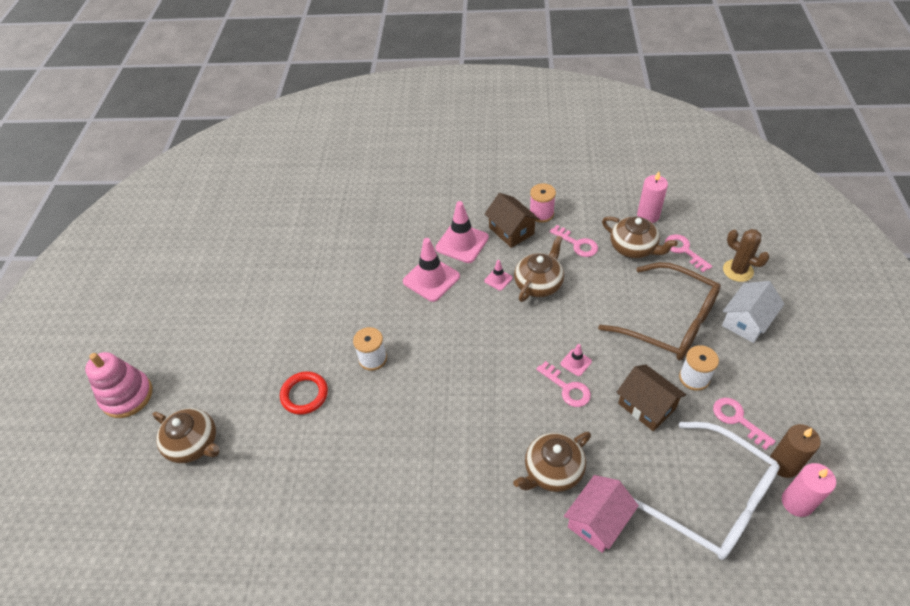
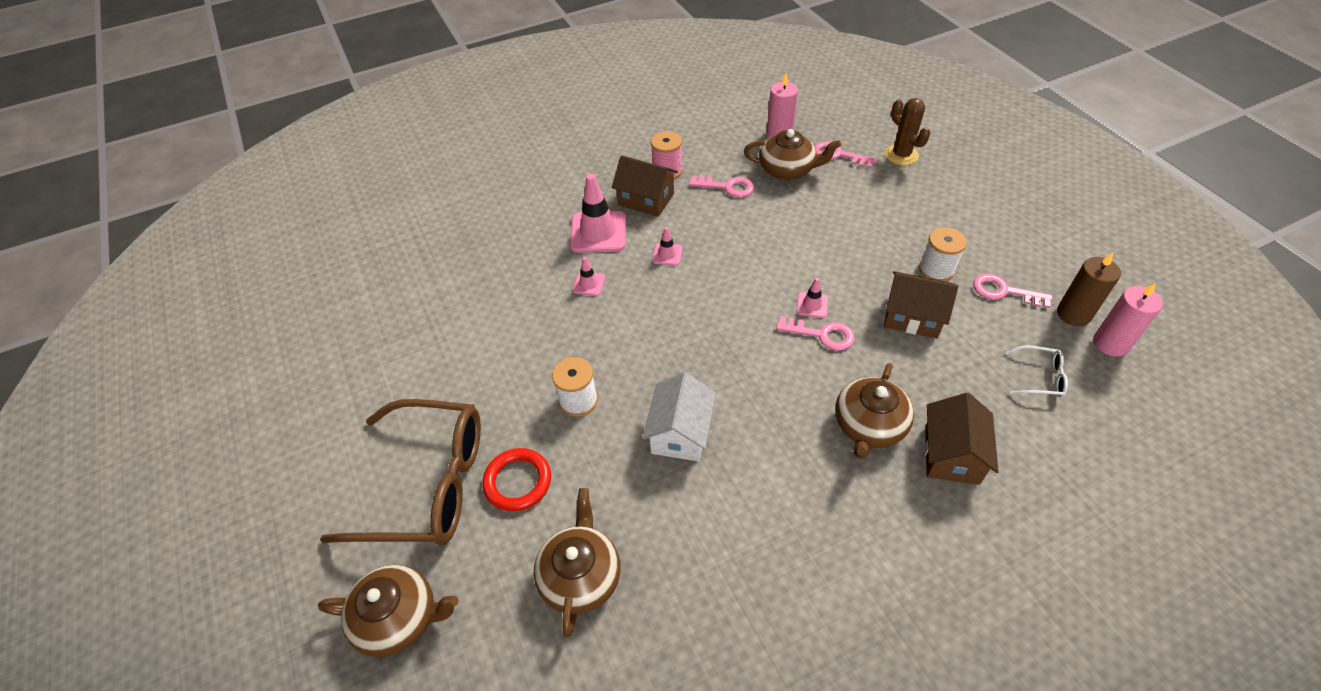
camera: 30 degrees left, 0 degrees up
pink stacking toy [85,352,152,418] -> none
pink traffic cone [403,238,460,302] -> pink traffic cone [572,257,605,296], size x0.49
brown teapot [514,236,564,302] -> brown teapot moved to [534,488,620,637]
pink house [564,475,639,553] -> brown house [925,393,999,485]
brown glasses [598,262,721,360] -> brown glasses moved to [320,399,481,545]
white glasses [633,422,780,560] -> white glasses [1005,346,1068,398], size x0.41
white house [722,281,784,343] -> white house moved to [642,372,716,461]
brown cactus [723,229,770,282] -> brown cactus turned 45 degrees clockwise [885,98,931,165]

